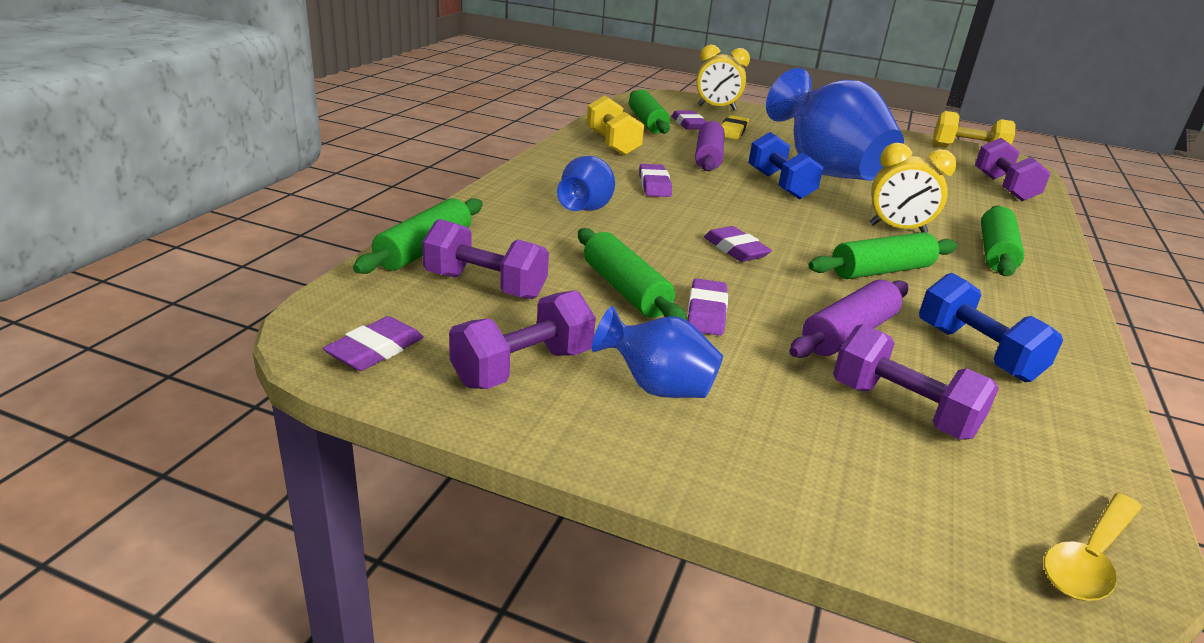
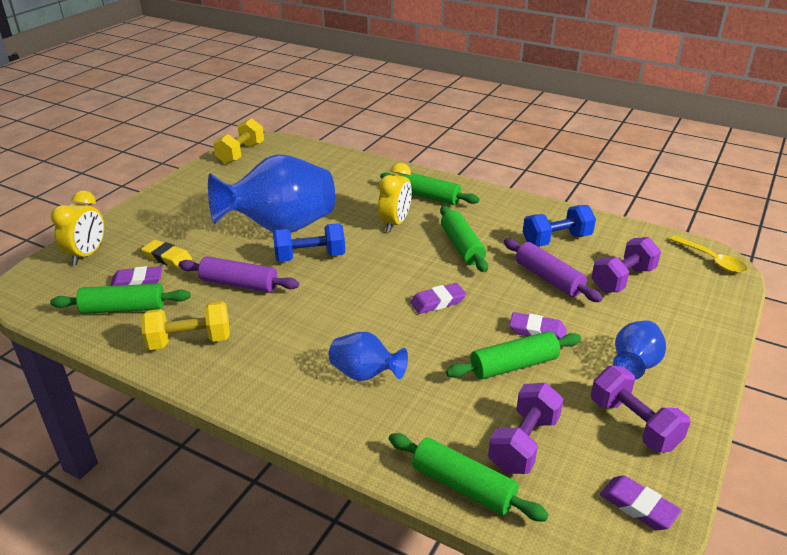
camera: 80 degrees left, 5 degrees up
purple eraser [639,164,672,197] -> none
purple dumbbell [975,138,1051,201] -> none

